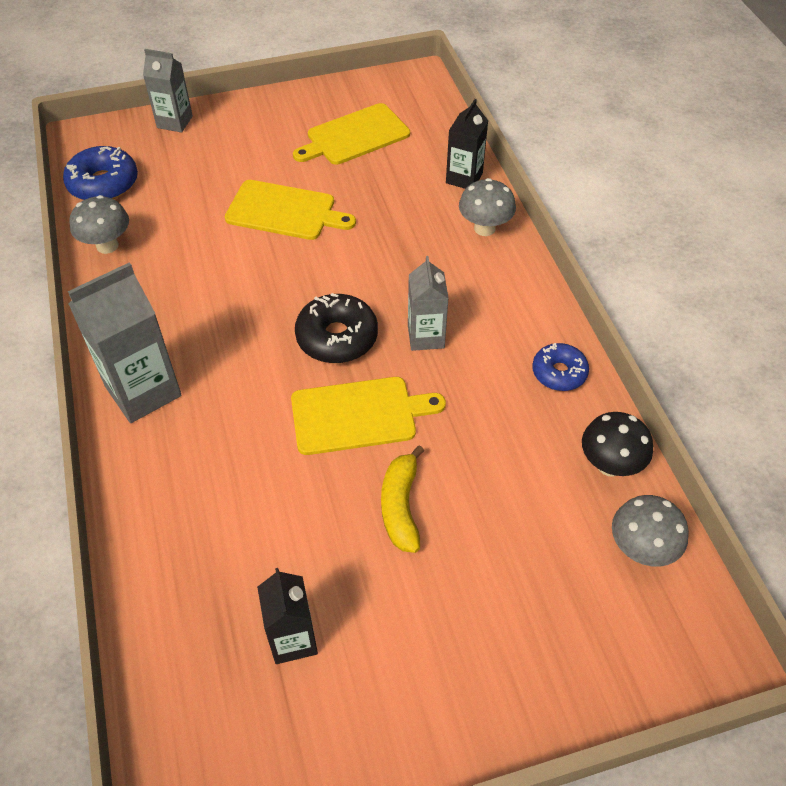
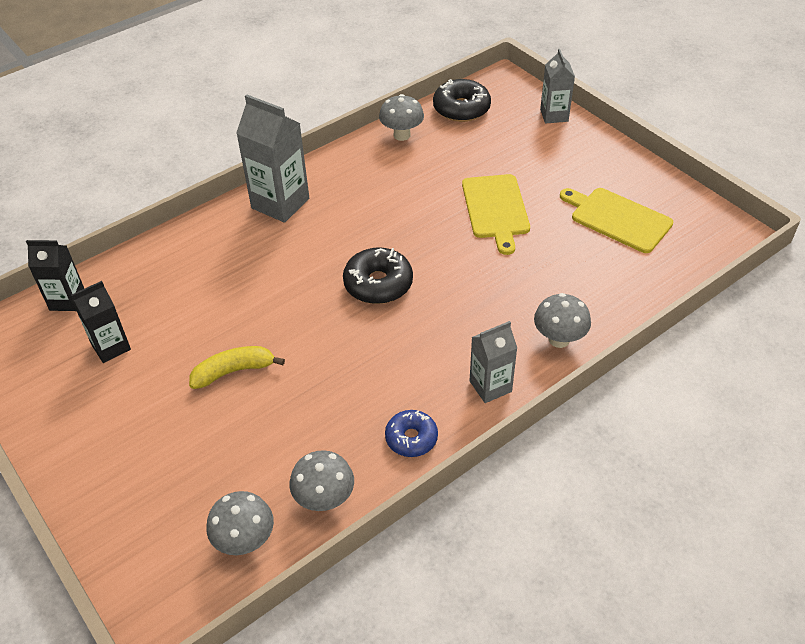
camera: 70 degrees right, 5 degrees down
blue donut [63,146,138,200] -> black donut [433,79,491,122]
yellow cutting board [291,377,446,455] -> none
grey carton [408,256,449,351] -> grey carton moved to [470,321,517,403]
black carton [446,99,488,189] -> black carton moved to [26,240,84,311]
black mushroom [582,412,653,477] -> grey mushroom [289,450,354,511]

